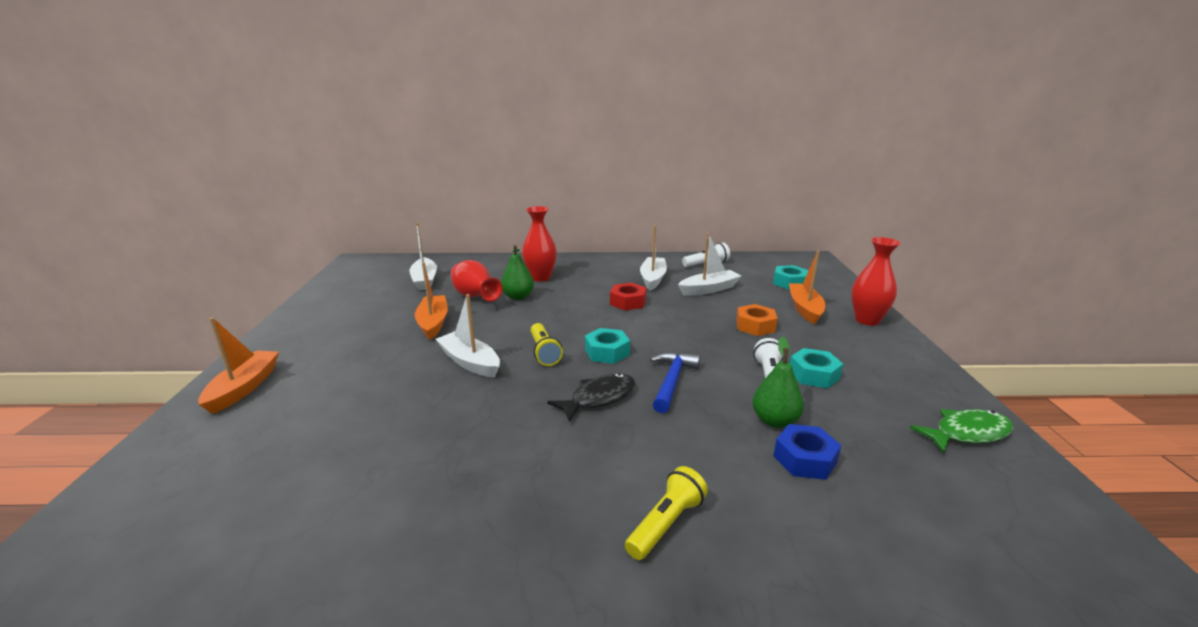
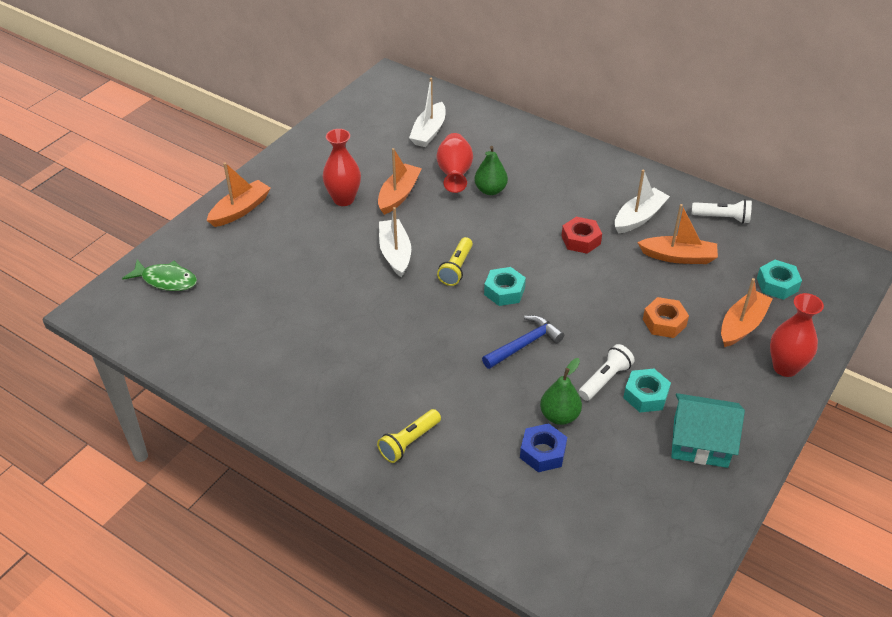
camera: 35 degrees right, 20 degrees up
red vase [522,206,557,282] -> red vase moved to [323,129,361,206]
black fish [547,373,635,422] -> none
yellow flashlight [625,466,708,560] -> yellow flashlight turned 150 degrees clockwise [377,409,441,463]
white boat [678,233,741,296] -> orange boat [637,204,718,264]
green fish [910,409,1014,454] -> green fish moved to [122,260,197,291]
none -> turquoise house [671,393,745,468]

